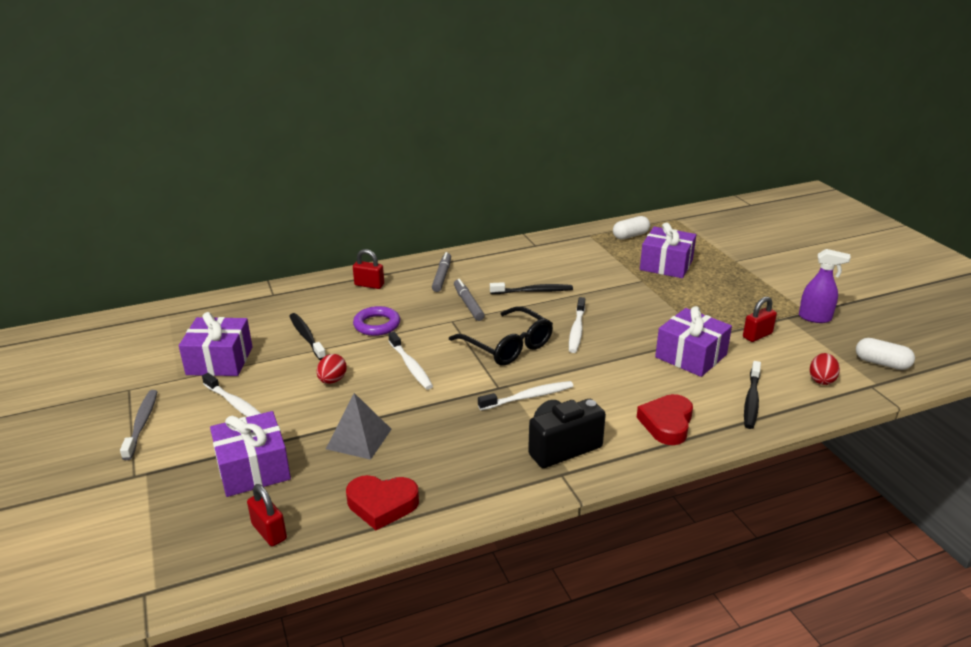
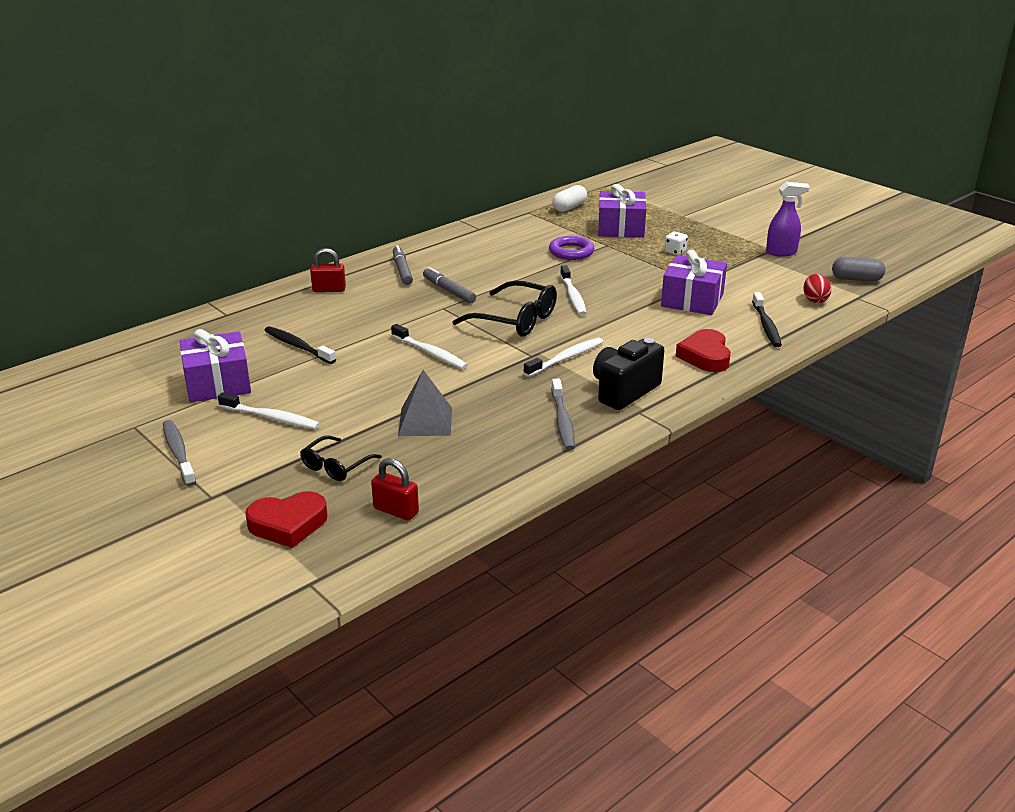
camera: 20 degrees left, 0 degrees up
purple gift [210,411,291,497] -> black glasses [300,435,382,481]
red egg [317,354,347,384] -> none
red heart [346,475,419,530] -> red heart moved to [245,491,327,548]
purple ring [353,306,400,336] -> purple ring moved to [549,236,594,260]
black toothbrush [490,282,573,294] -> none
red padlock [743,296,777,342] -> none
white capsule [856,338,915,370] -> grey capsule [832,257,885,281]
none -> grey toothbrush [551,379,575,450]
none -> white dice [664,232,688,255]

